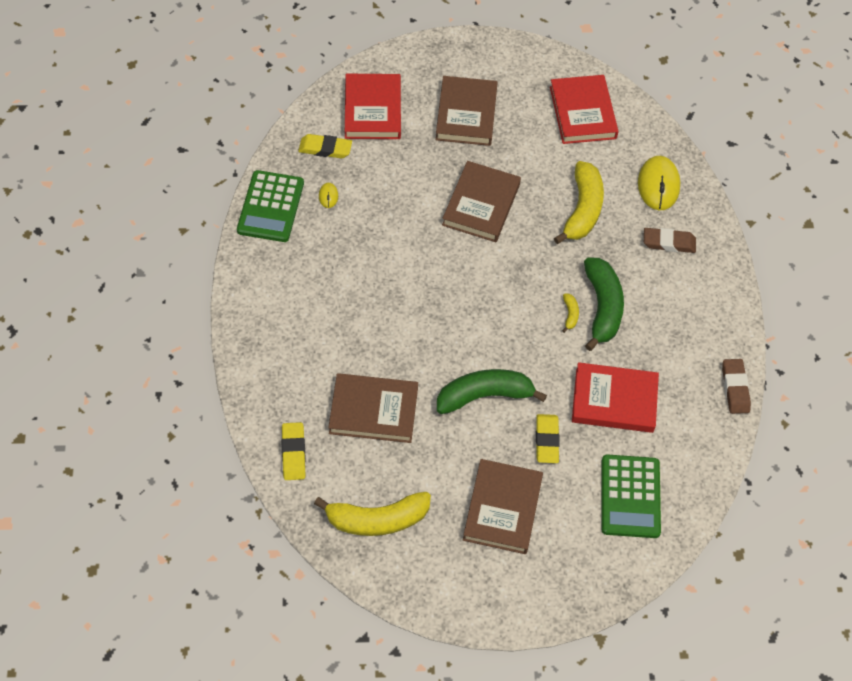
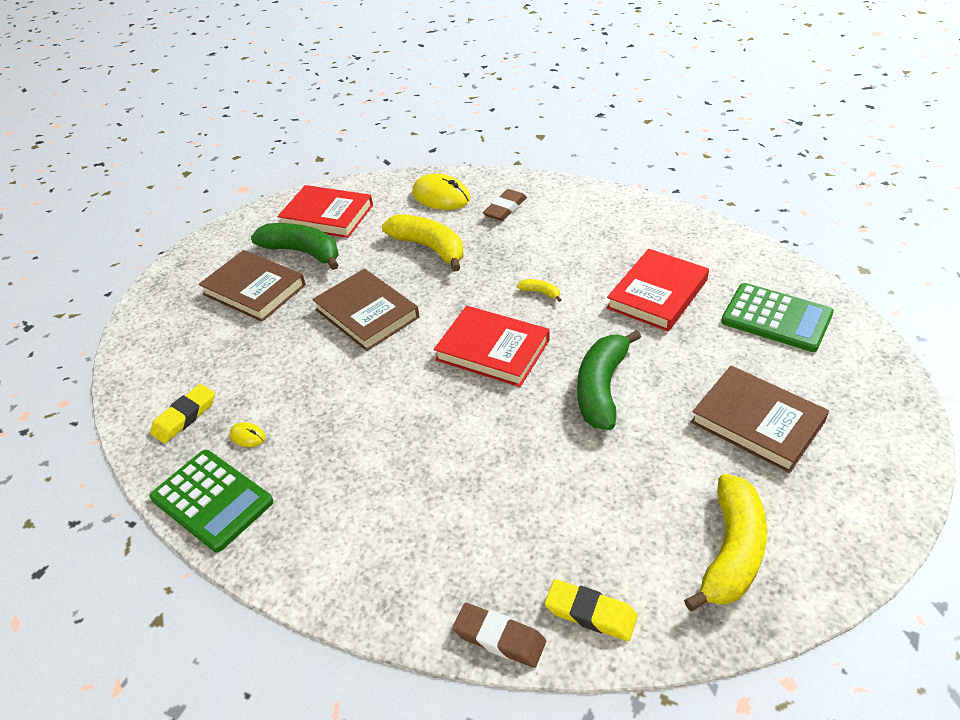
camera: 55 degrees left, 15 degrees down
brown book [328,373,418,443] -> none
red book [345,74,401,139] -> red book moved to [434,306,550,387]
yellow eraser [536,414,560,463] -> none
green banana [584,257,624,351] -> green banana moved to [251,223,339,270]
brown eraser [722,359,751,414] -> brown eraser moved to [452,603,546,668]

